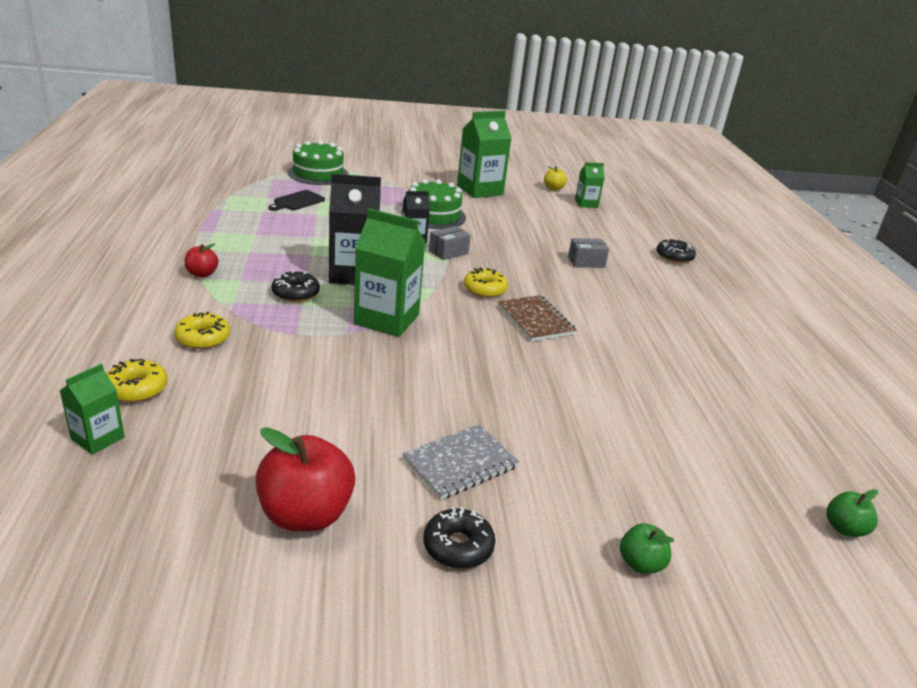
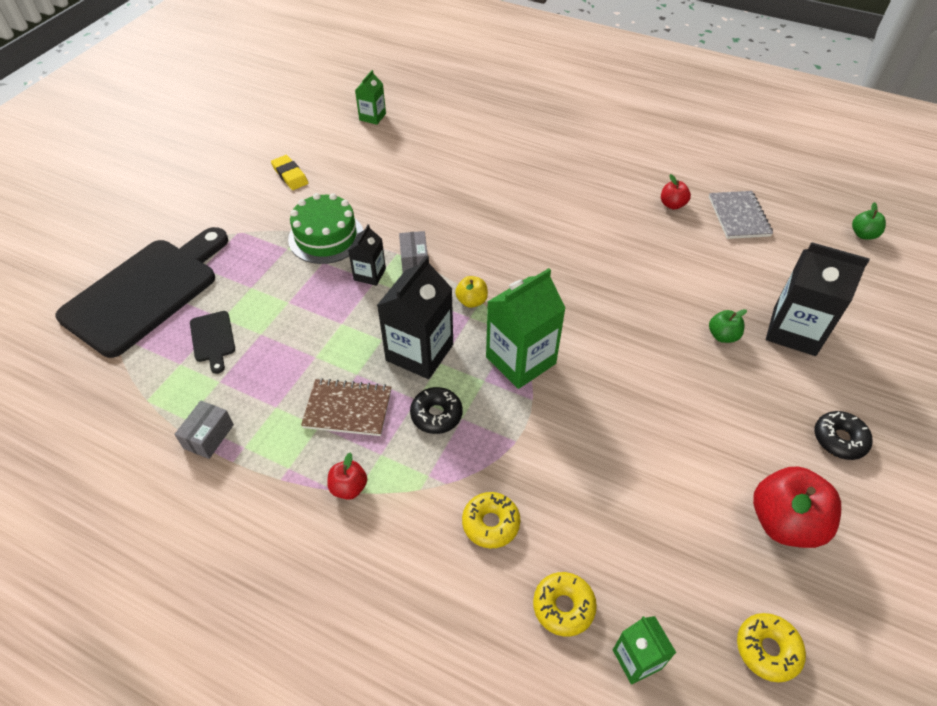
camera: 55 degrees left, 20 degrees up
green cake [288,140,349,185] -> black cutting board [55,227,228,358]
grey notebook [402,424,519,500] -> grey notebook moved to [709,191,773,239]
green carton [457,111,511,198] -> yellow eraser [271,155,308,190]
yellow donut [464,268,508,298] -> yellow donut moved to [737,613,806,682]
brown notebook [498,295,576,342] -> brown notebook moved to [301,378,391,436]
yellow apple [544,166,567,191] -> yellow apple moved to [455,276,488,308]
grey box [568,238,609,268] -> grey box moved to [174,401,234,459]
green apple [620,523,674,574] -> green apple moved to [709,309,747,343]
black donut [656,239,696,264] -> none
none -> red apple [661,174,691,210]
none -> black carton [766,242,870,356]

